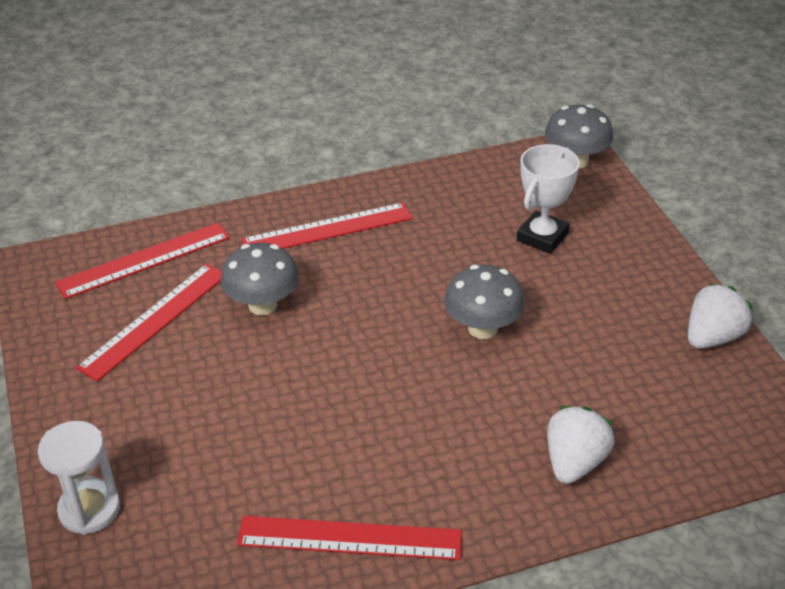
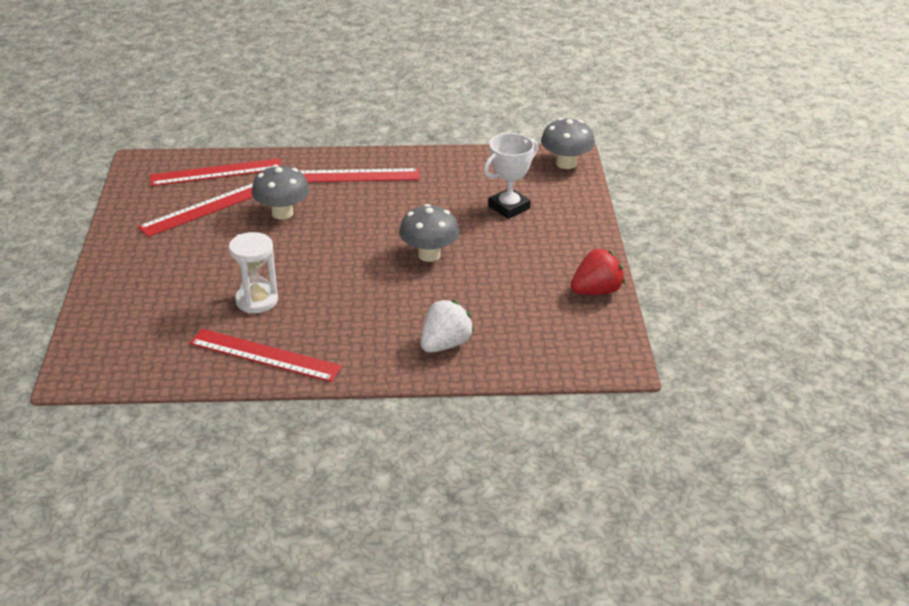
camera: 15 degrees right, 5 degrees down
white hourglass [38,421,120,535] -> white hourglass moved to [229,232,278,313]
white strawberry [688,283,752,349] -> red strawberry [570,248,625,295]

